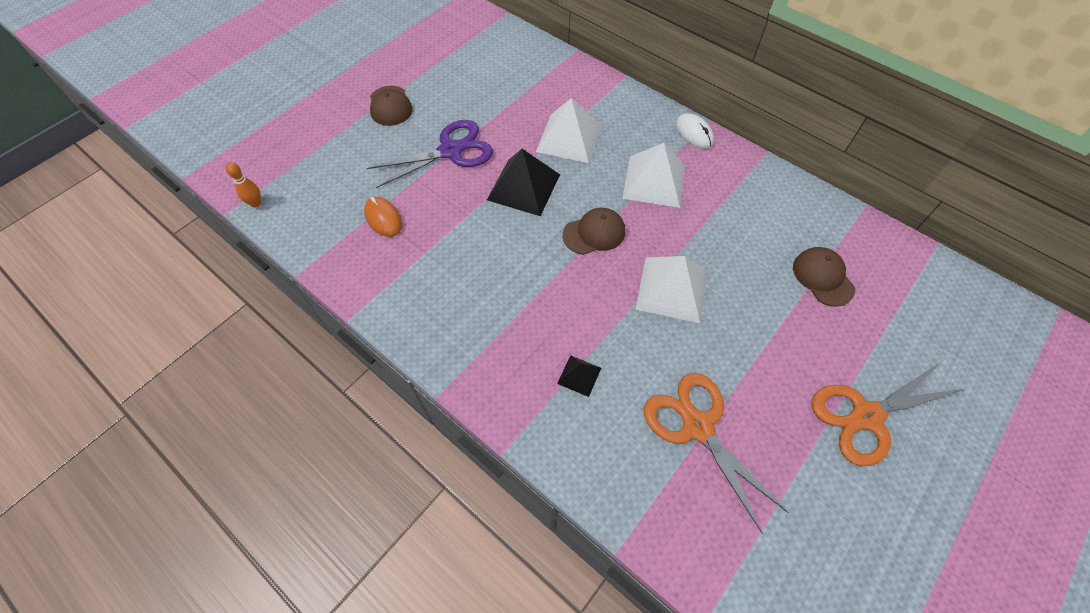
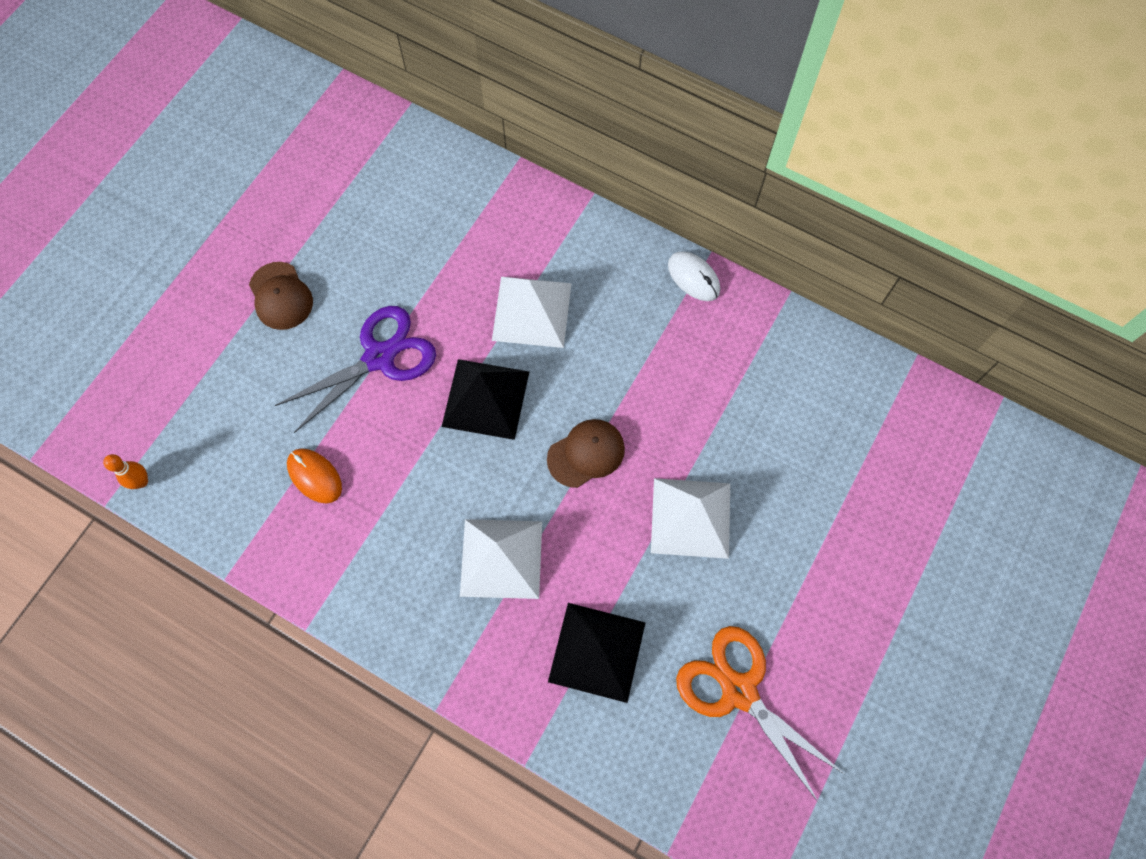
camera: 10 degrees left, 10 degrees up
black pyramid [557,355,601,397] -> black pyramid [548,603,646,703], size x2.03
white pyramid [622,143,685,208] -> white pyramid moved to [460,519,542,599]
brown cap [793,247,855,306] -> none
orange scissors [811,363,965,466] -> none

